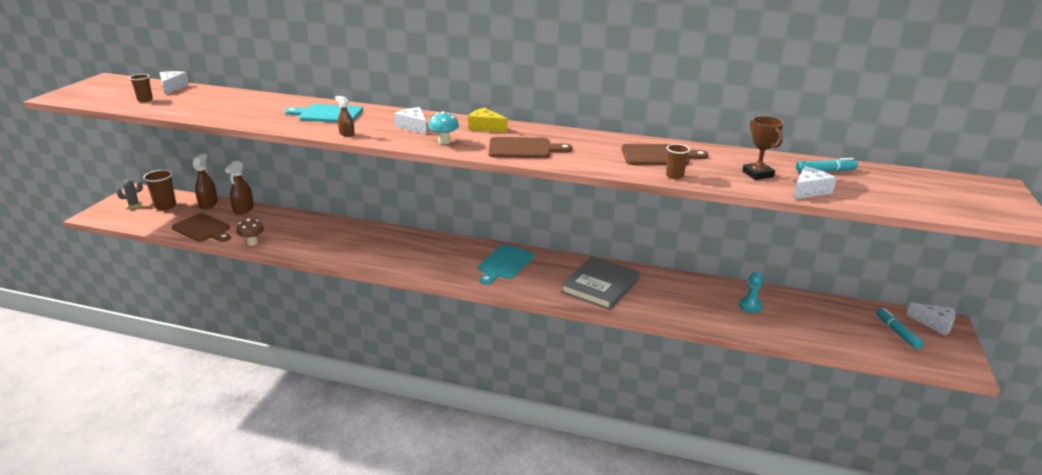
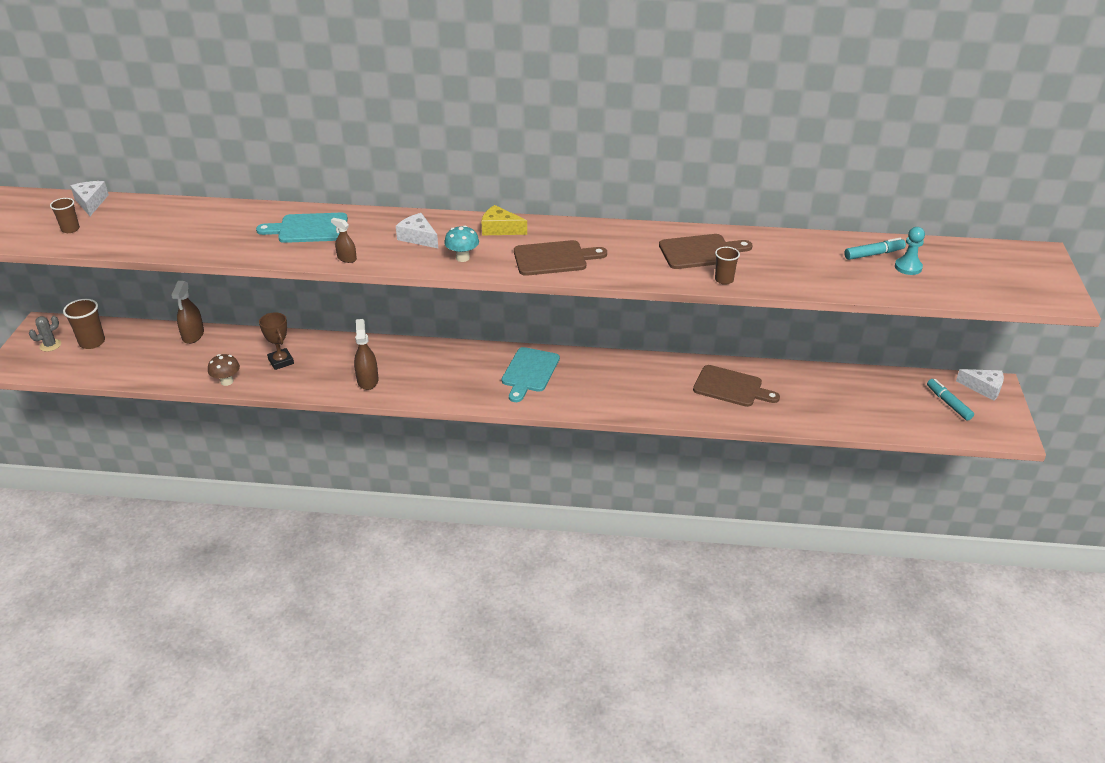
camera: 10 degrees left, 10 degrees up
brown cutting board [171,213,231,242] -> brown cutting board moved to [693,365,780,407]
brown spray bottle [193,154,218,209] -> brown spray bottle moved to [354,319,379,390]
grey book [561,256,640,310] -> none
turquoise pawn [739,273,763,313] -> turquoise pawn moved to [895,227,925,275]
brown trophy [742,116,784,180] -> brown trophy moved to [259,312,294,370]
white cheese [793,166,837,199] -> none

